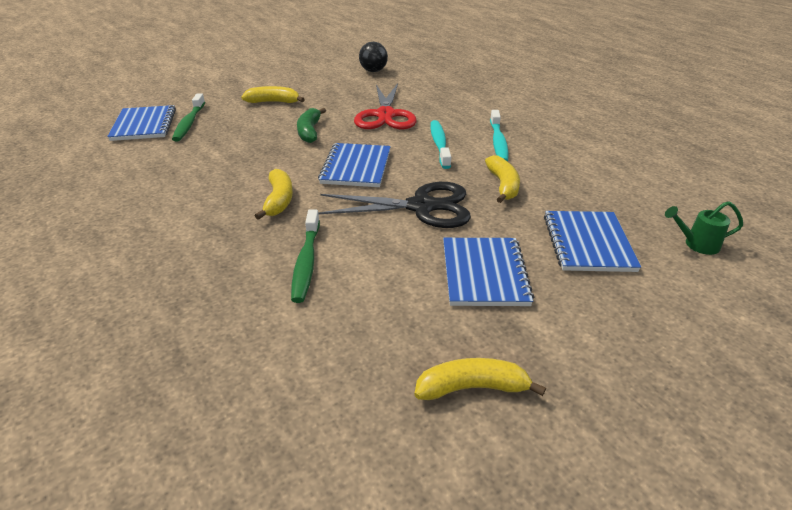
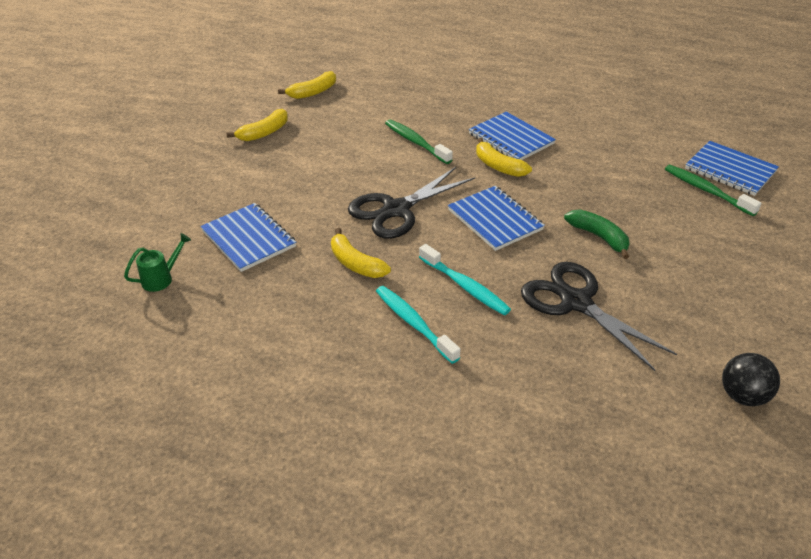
camera: 140 degrees right, 5 degrees up
yellow banana [241,86,305,103] -> yellow banana moved to [278,71,336,99]
red scissors [354,83,417,129] -> black scissors [521,262,677,371]
blue notebook [443,238,534,306] -> blue notebook moved to [469,112,556,160]

